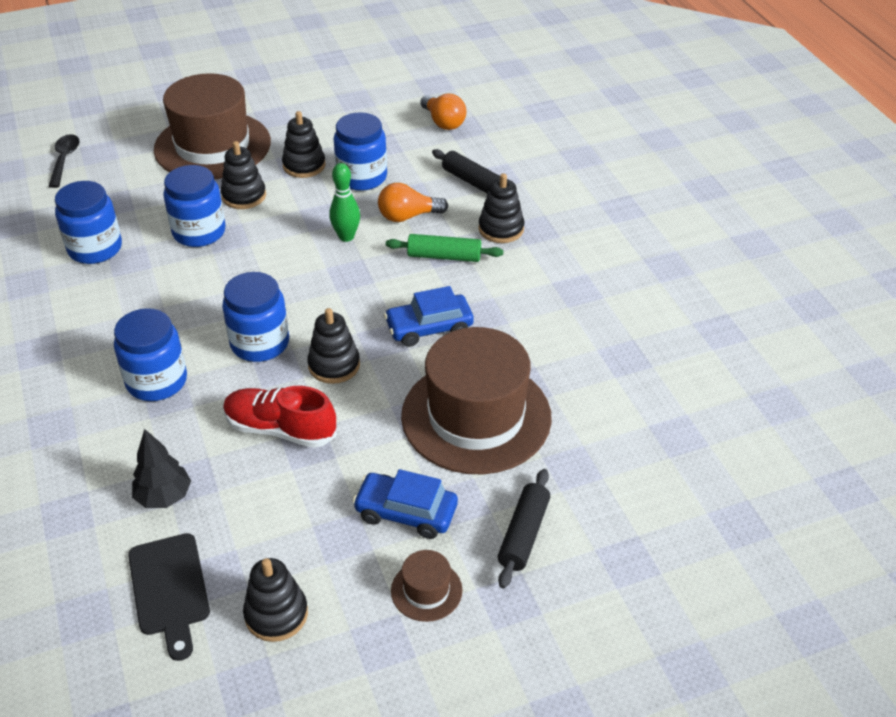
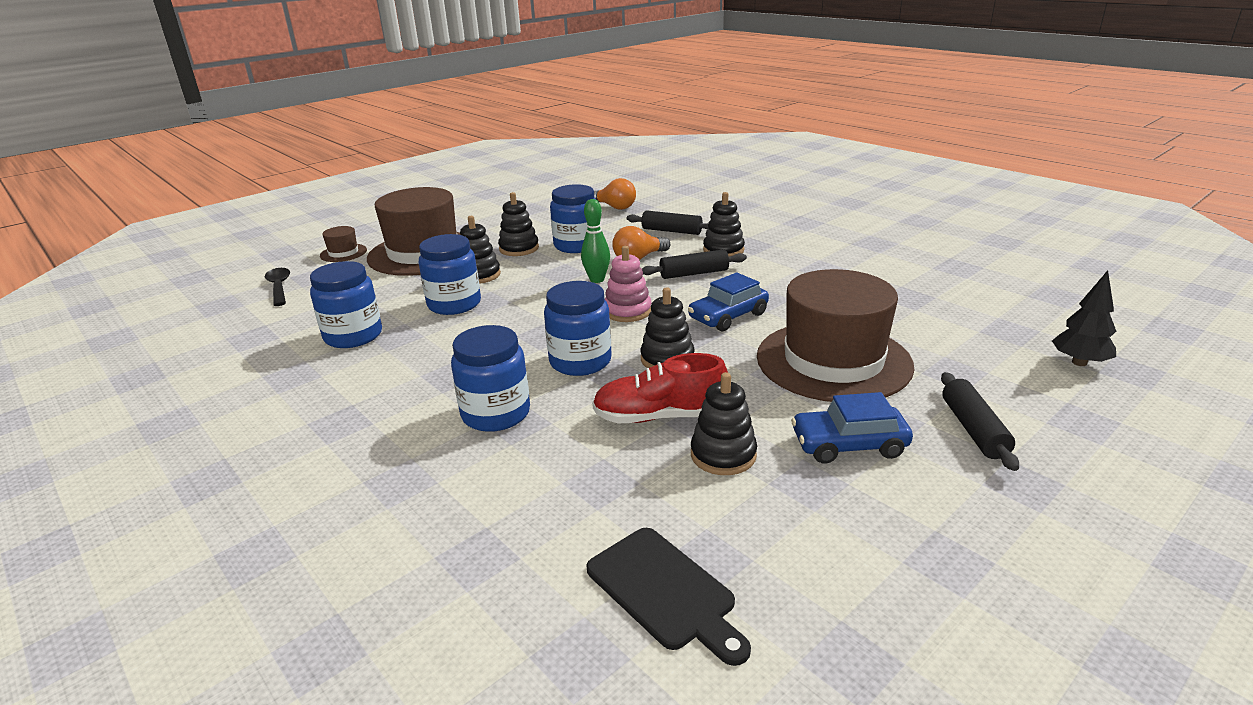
camera: 20 degrees left, 15 degrees down
black tree [132,429,191,508] -> black tree moved to [1052,270,1116,366]
black stacking toy [243,558,308,642] -> black stacking toy moved to [691,372,757,475]
green rolling pin [386,234,504,262] -> black rolling pin [642,249,747,279]
brown hat [391,550,462,622] -> brown hat moved to [320,226,367,262]
none -> pink stacking toy [604,246,651,322]

